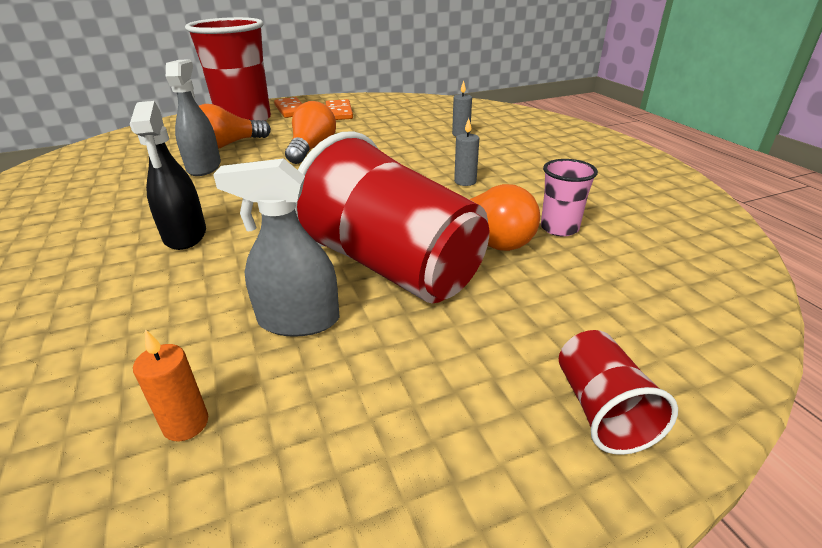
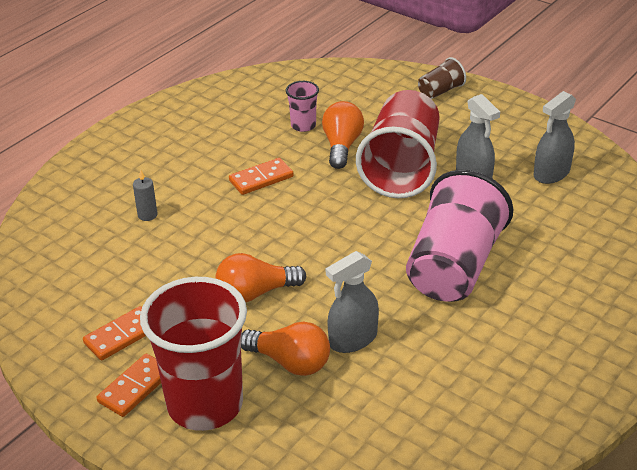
camera: 120 degrees left, 5 degrees up
black spray bottle [130,101,206,250] -> pink cup [406,170,513,302]
orange candle [133,329,208,441] -> grey spray bottle [534,91,576,184]
grey candle [454,118,479,186] -> orange domino [229,158,294,195]
red cup [559,330,678,455] -> brown cup [418,57,466,99]

